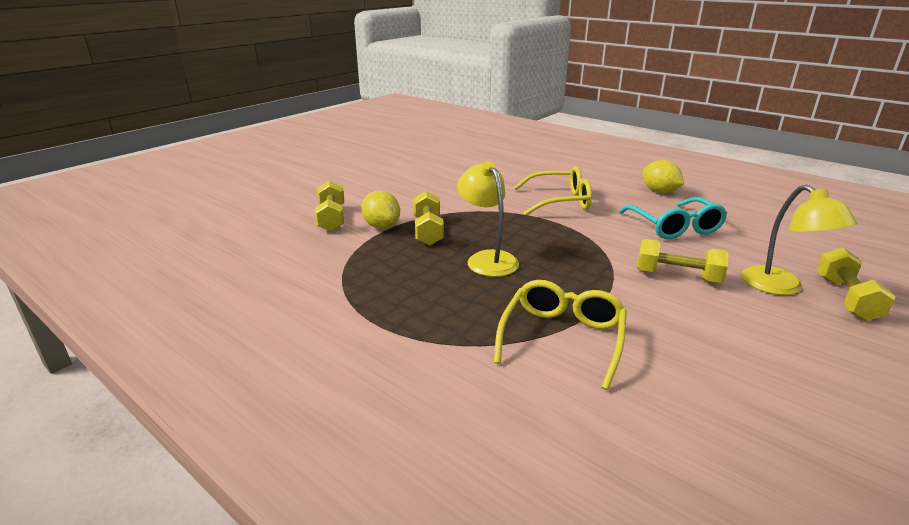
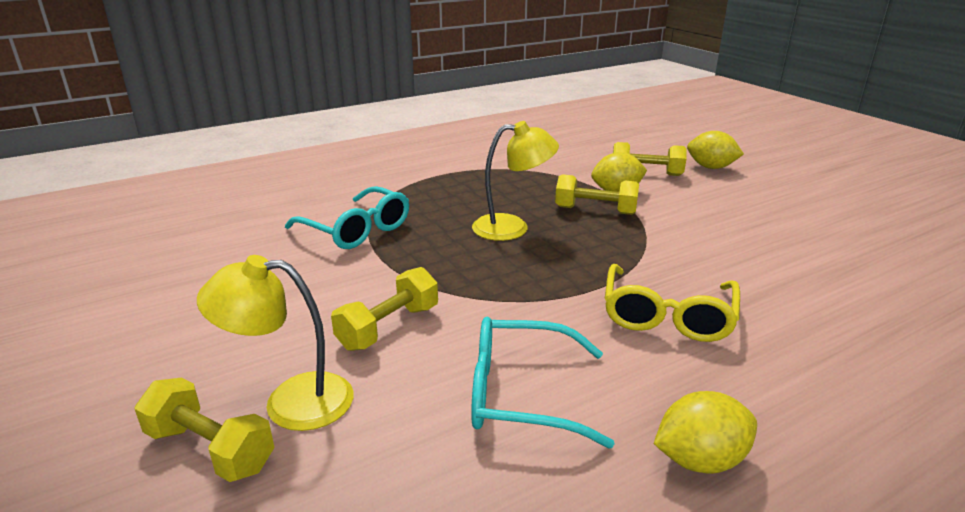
camera: 110 degrees right, 0 degrees up
yellow glasses [494,280,627,390] -> turquoise glasses [285,186,409,249]
none -> yellow lemon [687,131,744,169]

